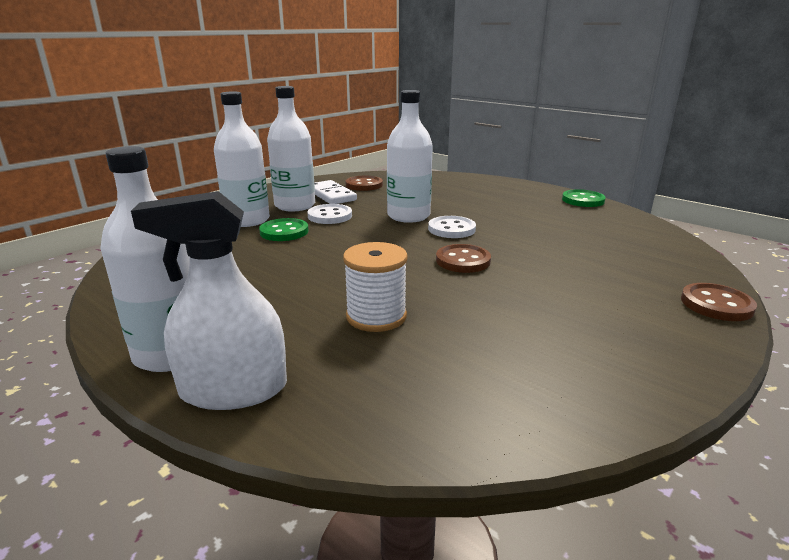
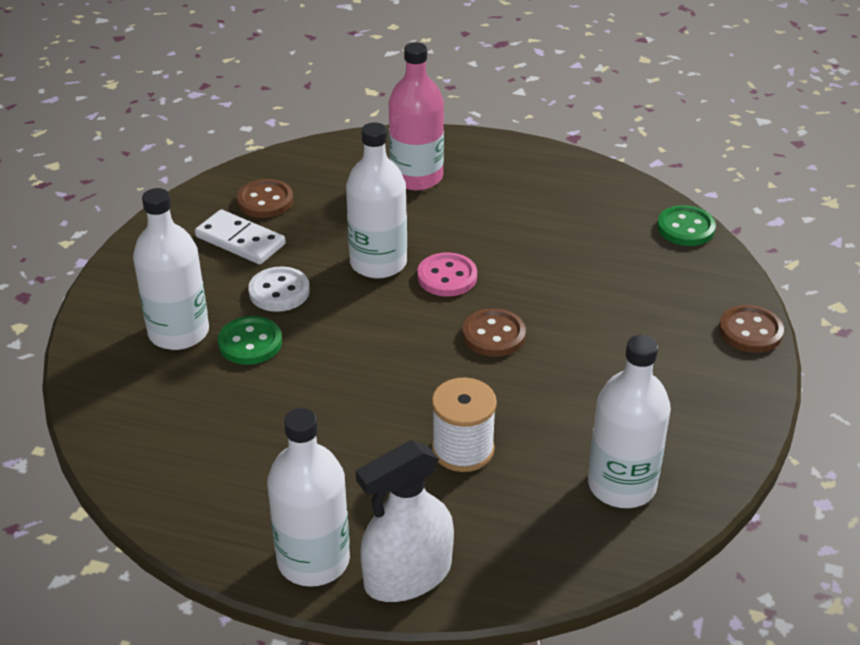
camera: 25 degrees left, 15 degrees up
white bottle [267,86,315,211] -> white bottle moved to [588,335,671,508]
white button [428,216,476,238] -> pink button [417,252,477,296]
green button [562,189,606,207] -> green button moved to [657,205,716,246]
none -> pink bottle [389,42,444,190]

